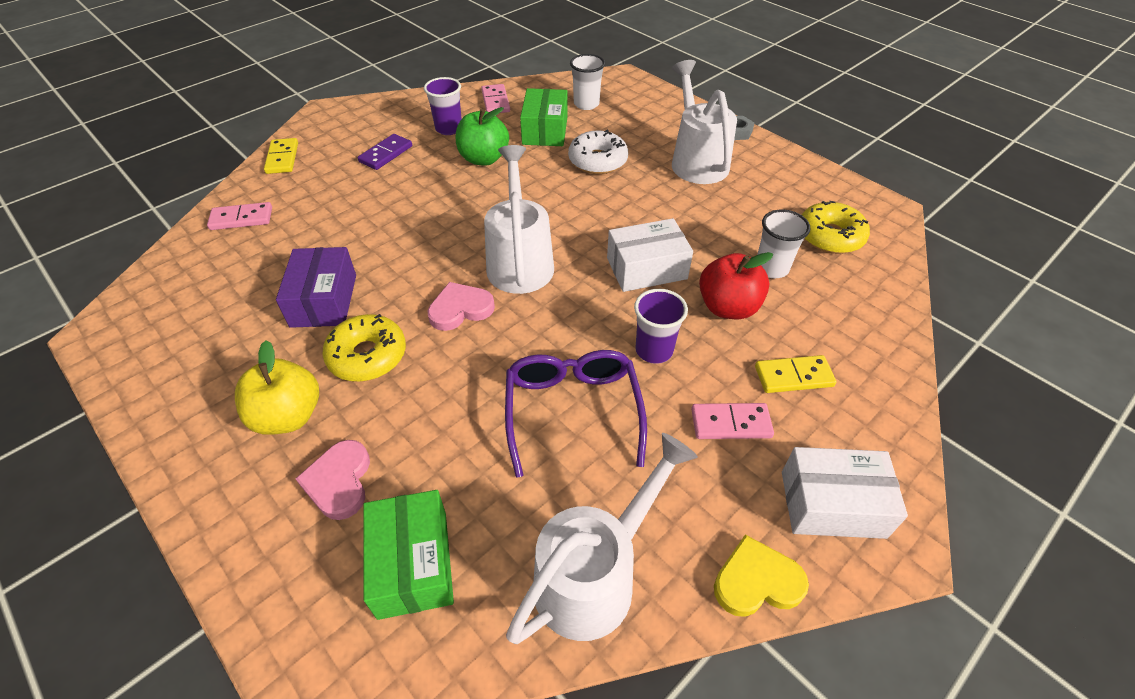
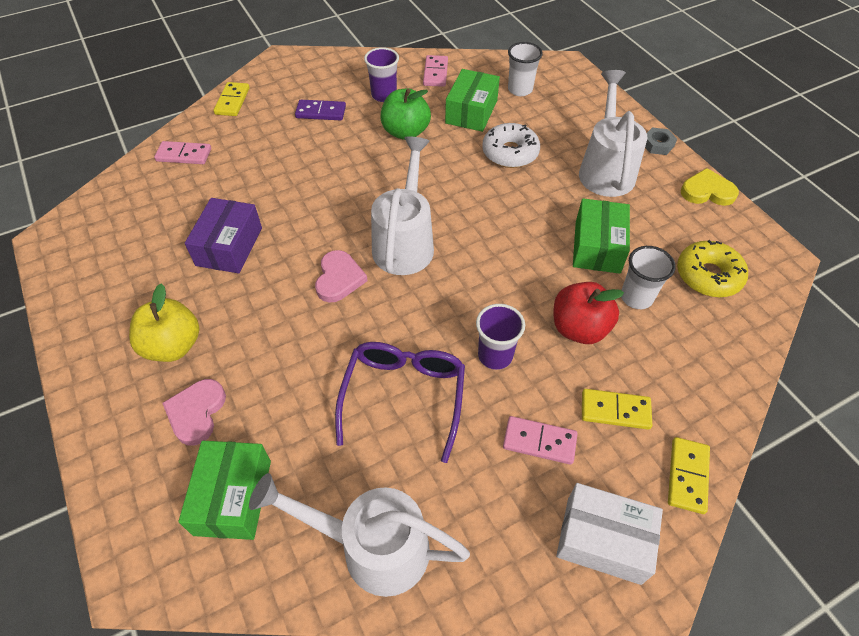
camera: 15 degrees right, 5 degrees up
yellow donut [322,314,406,382] -> none
purple domino [358,134,412,170] -> purple domino turned 45 degrees clockwise [295,100,346,120]
pink heart [427,282,495,331] -> pink heart turned 105 degrees clockwise [315,250,368,303]
white watering can [506,433,698,644] -> white watering can turned 135 degrees counterclockwise [249,473,470,597]
white box [607,218,693,292] -> none
yellow heart [714,535,809,617] -> yellow heart moved to [681,168,739,206]
none -> green box [573,198,630,274]
none -> yellow domino [668,437,710,514]

